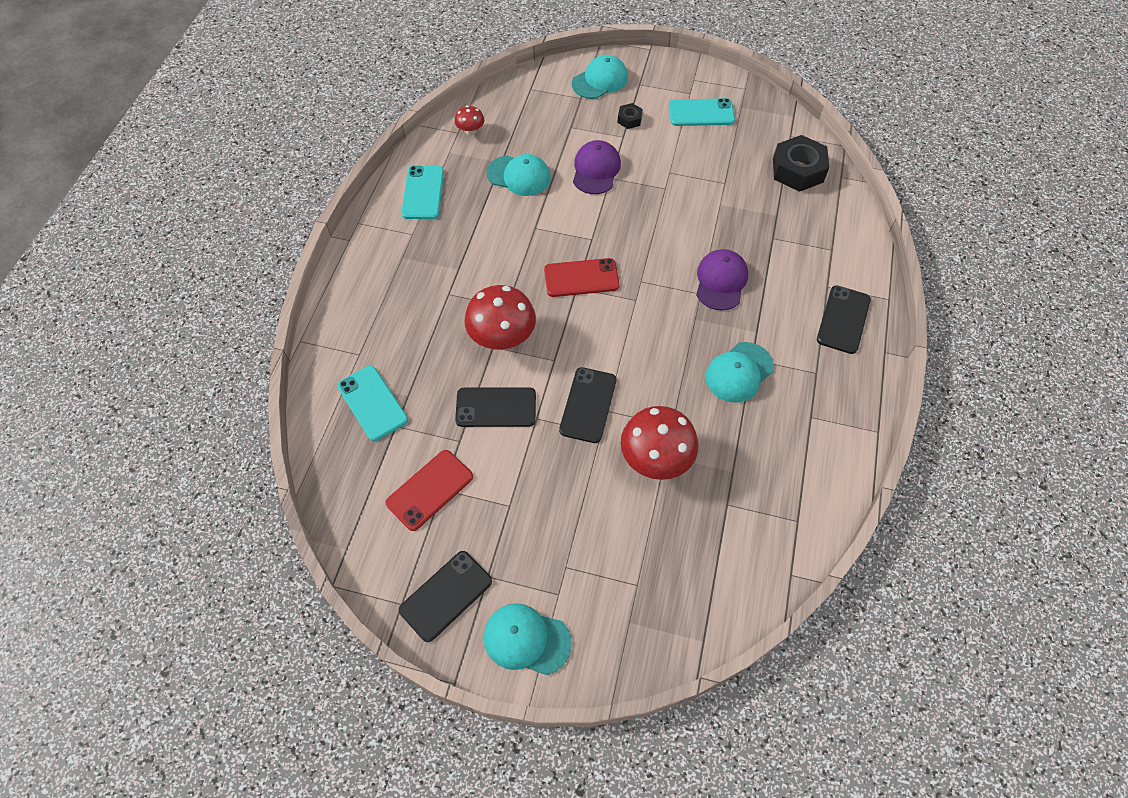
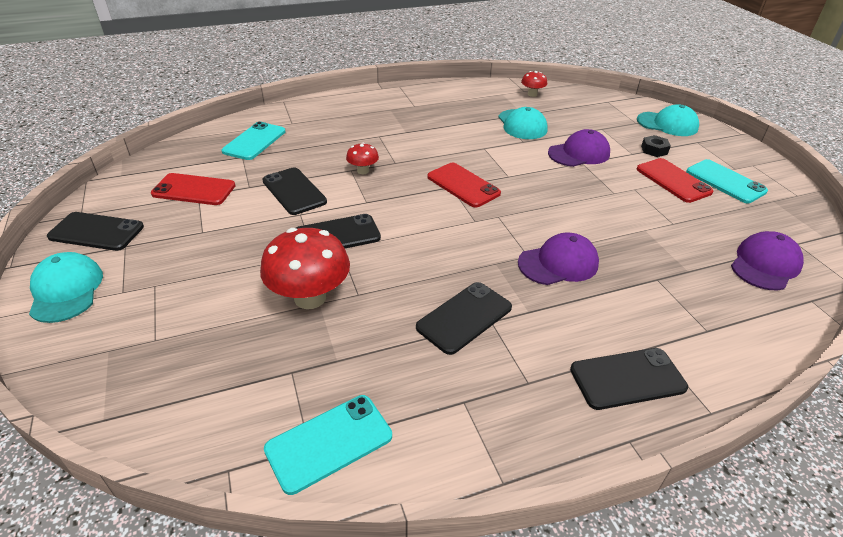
camera: 55 degrees right, 20 degrees down
turquoise phone [401,166,444,219] -> turquoise phone moved to [264,395,392,495]
red mushroom [464,285,536,350] -> red mushroom [346,143,379,174], size x0.50
turquoise cap [705,342,774,403] -> black phone [416,282,512,355]
black nut [773,135,829,192] -> purple cap [731,231,804,290]
none -> red phone [637,158,713,203]

